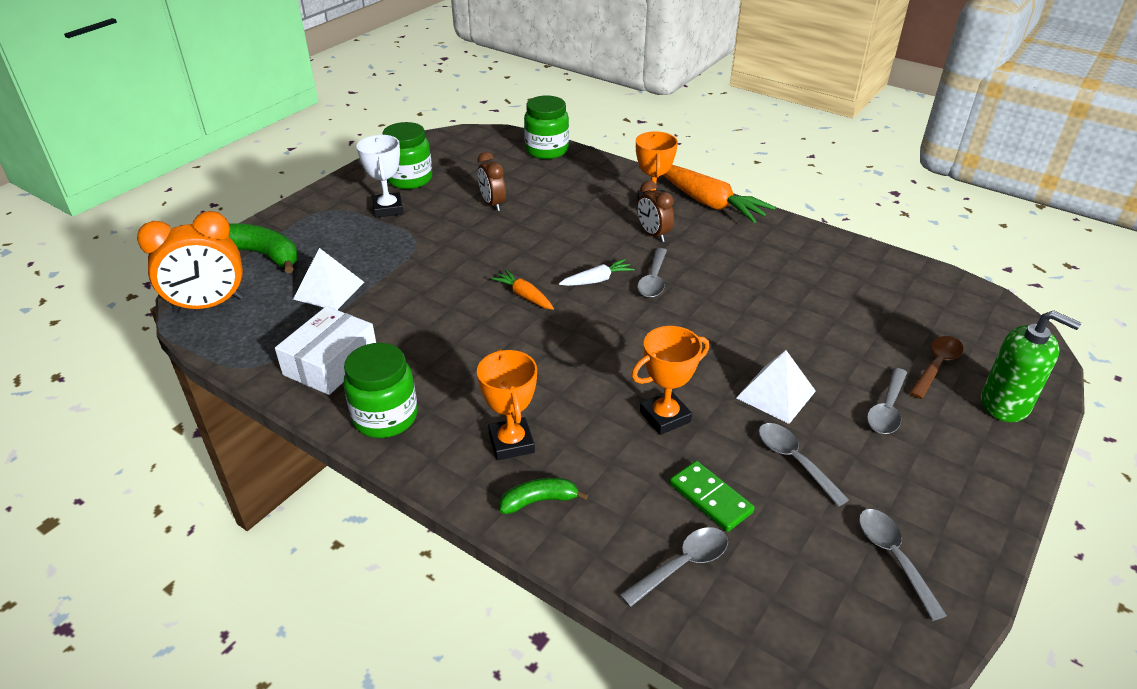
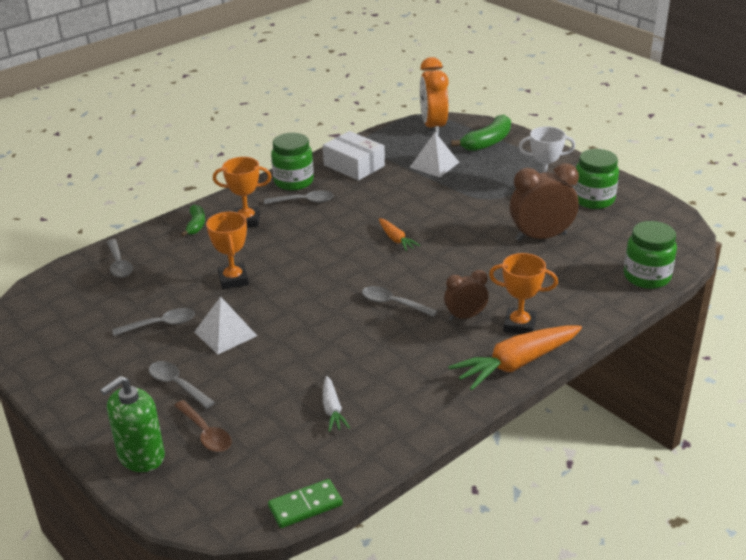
camera: 105 degrees right, 5 degrees down
brown clock [478,152,506,211] -> brown clock [509,163,579,241], size x1.69
orange carrot [491,270,554,310] -> orange carrot turned 90 degrees clockwise [379,218,420,251]
white carrot [559,259,635,286] -> white carrot moved to [323,376,350,432]
green domino [670,461,755,532] -> green domino moved to [268,479,343,528]
grey spoon [859,509,947,621] -> grey spoon moved to [264,190,334,204]

